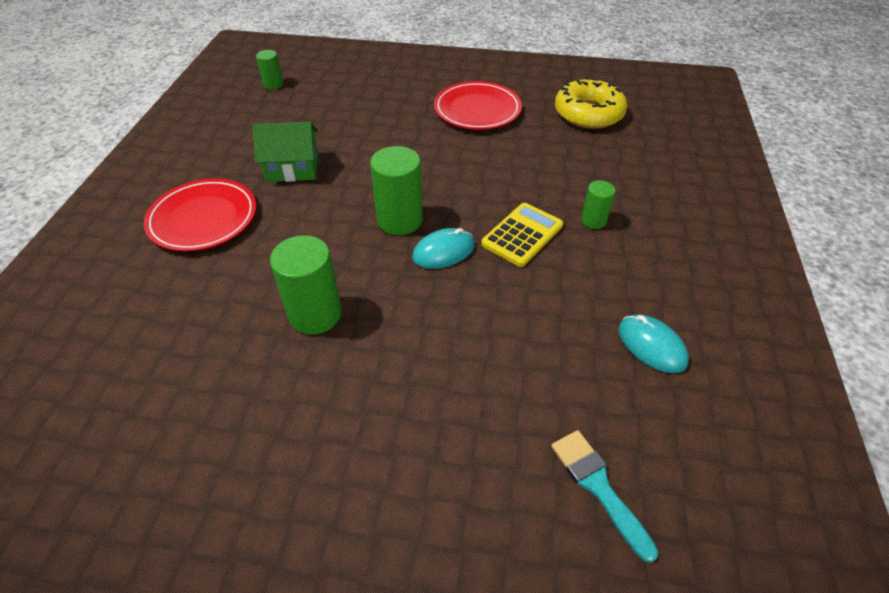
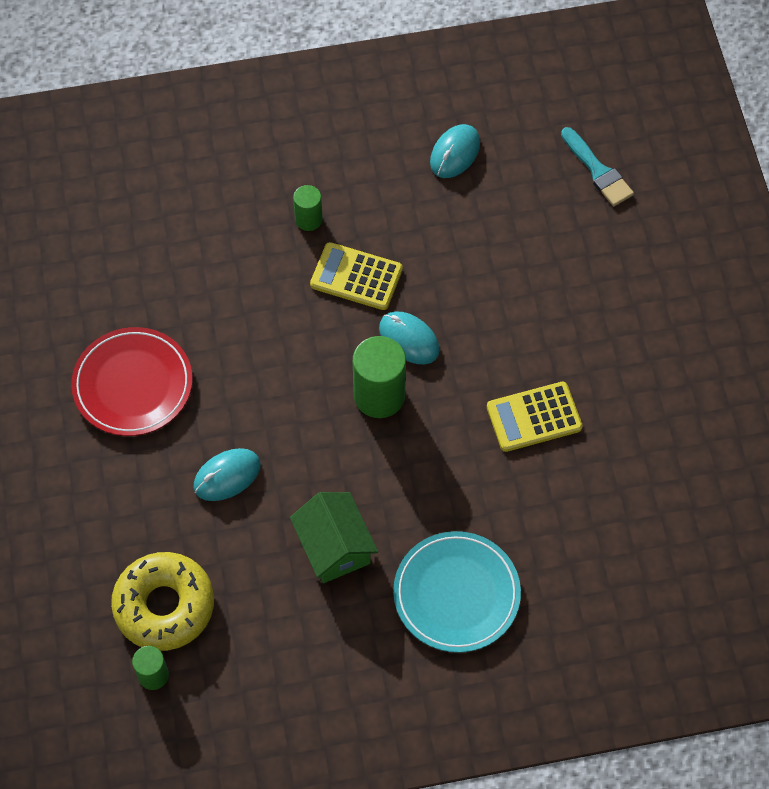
camera: 110 degrees left, 15 degrees up
red plate [144,179,256,252] -> turquoise plate [393,531,521,653]
green cylinder [270,235,342,335] -> yellow calculator [487,382,583,452]
turquoise brush [551,430,658,563] -> turquoise brush turned 75 degrees counterclockwise [561,127,634,206]
yellow donut [555,77,627,129] -> yellow donut moved to [111,552,214,651]
none -> turquoise mouse [194,448,261,501]

